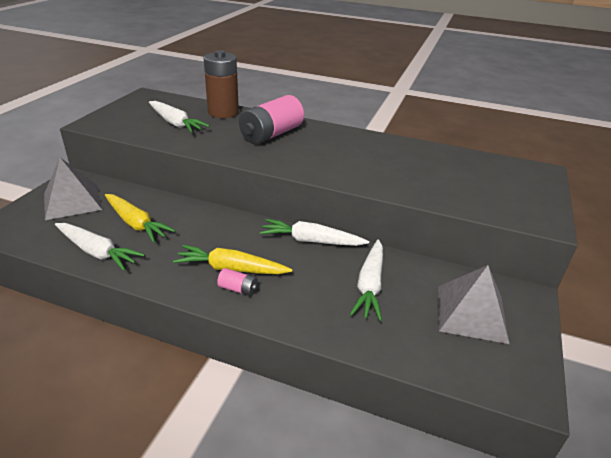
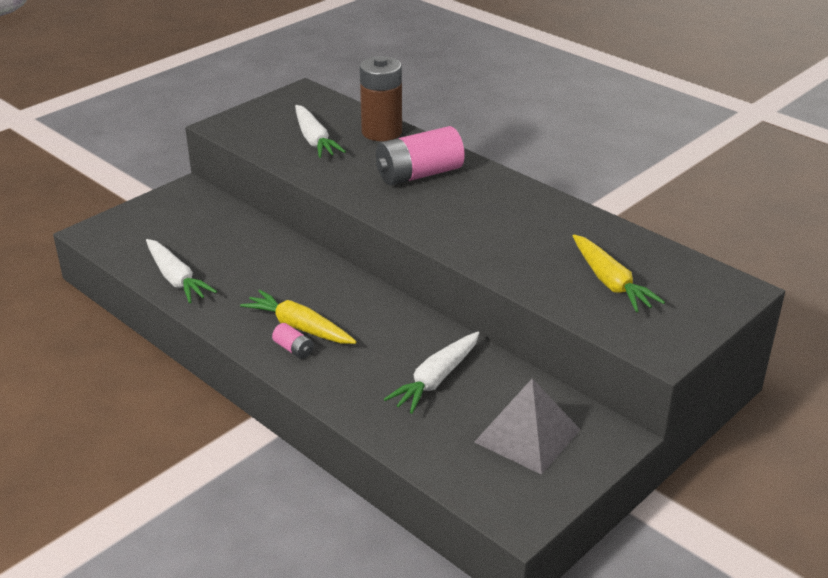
camera: 25 degrees right, 0 degrees up
grey pyramid [44,158,102,220] -> none
yellow carrot [105,194,176,243] -> yellow carrot moved to [573,235,665,312]
white carrot [260,219,369,246] -> none

